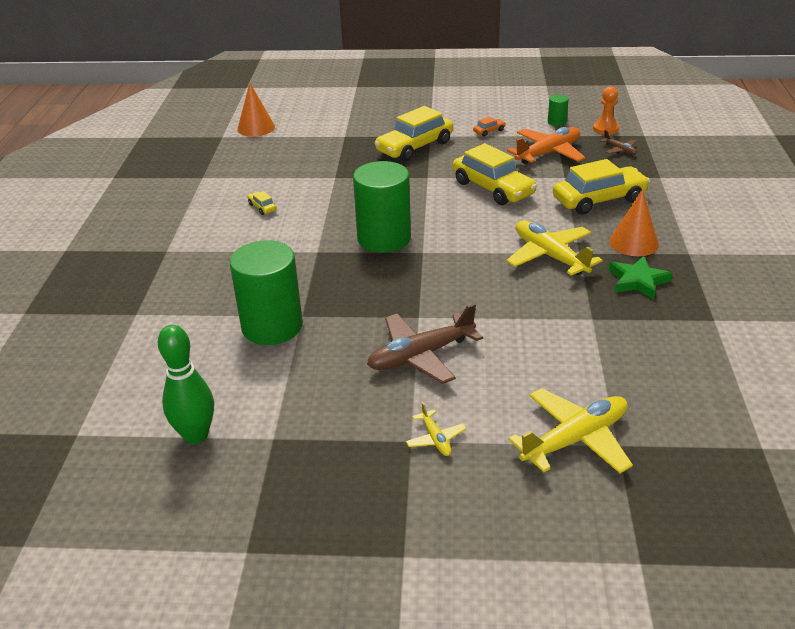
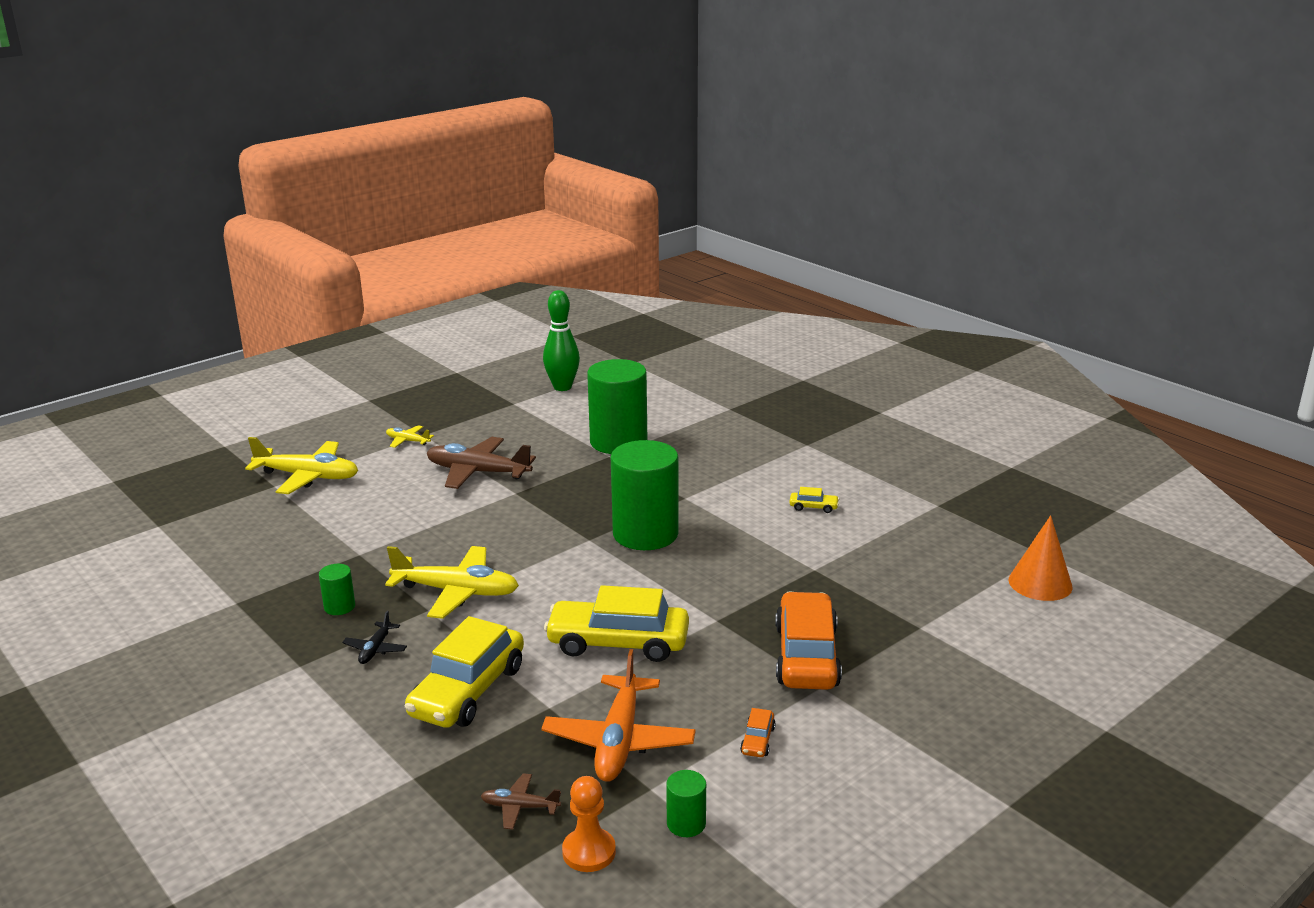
camera: 135 degrees right, 10 degrees down
brown plane [367,303,483,384] -> brown plane turned 90 degrees counterclockwise [427,437,536,489]
yellow car [374,106,453,161] -> orange car [775,592,842,690]
yellow plane [508,388,633,473] -> yellow plane turned 90 degrees counterclockwise [245,437,358,494]
orange cone [609,189,659,256] -> black plane [342,611,407,664]
green star [609,256,672,299] -> green cylinder [319,564,355,615]

